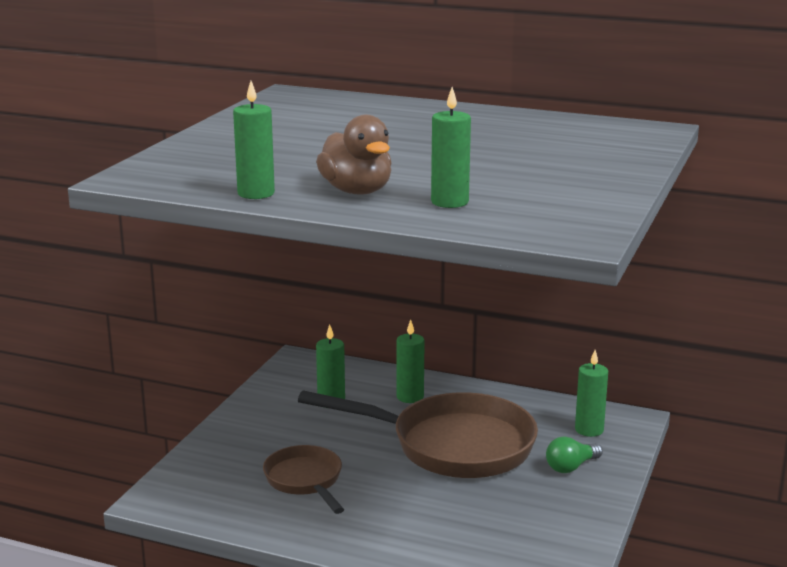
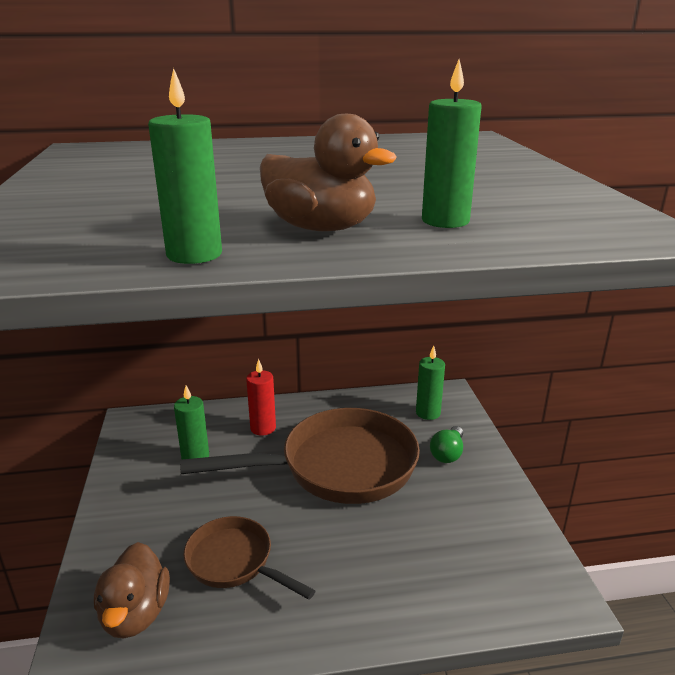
camera: 30 degrees left, 5 degrees up
green candle [397,320,425,403] -> red candle [246,359,276,436]
none -> brown duck [94,542,170,639]

